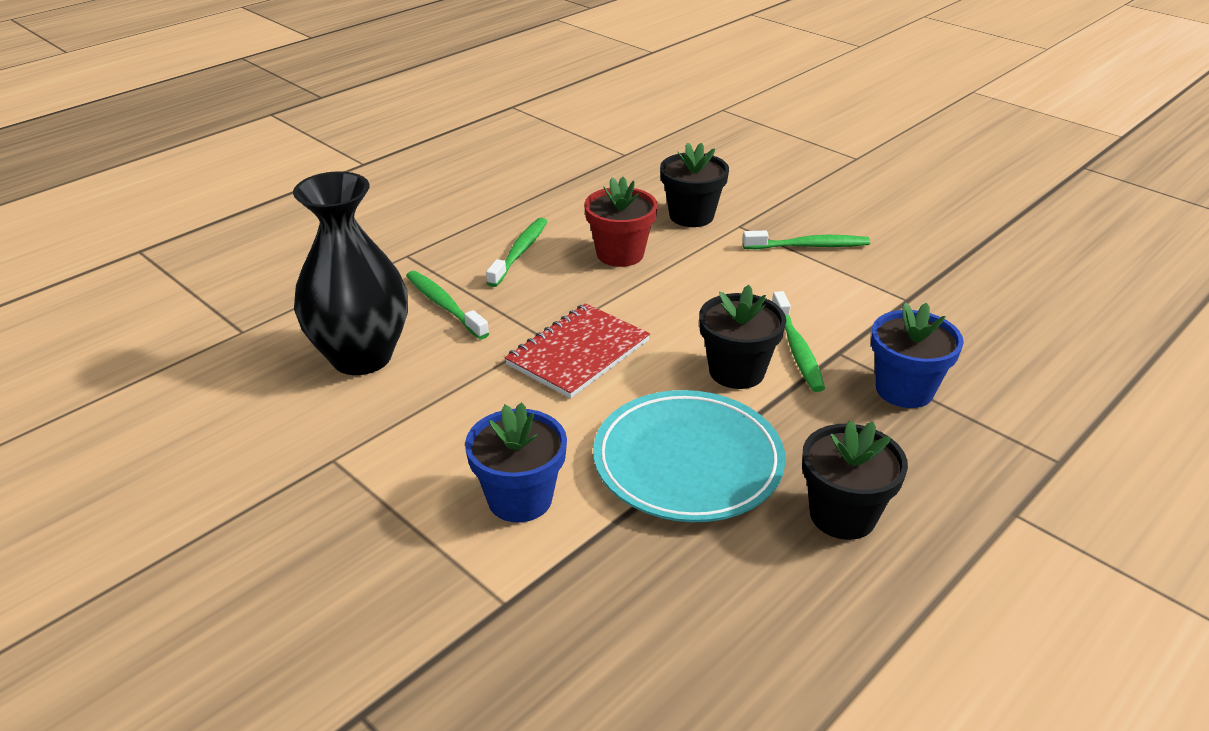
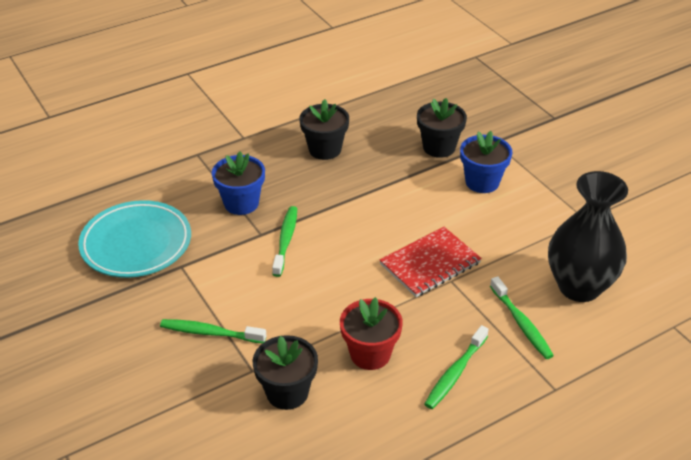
camera: 165 degrees left, 5 degrees up
turquoise plate [593,390,785,522] -> turquoise plate moved to [78,200,191,278]
black flower pot [699,285,786,389] -> black flower pot moved to [417,98,467,158]

